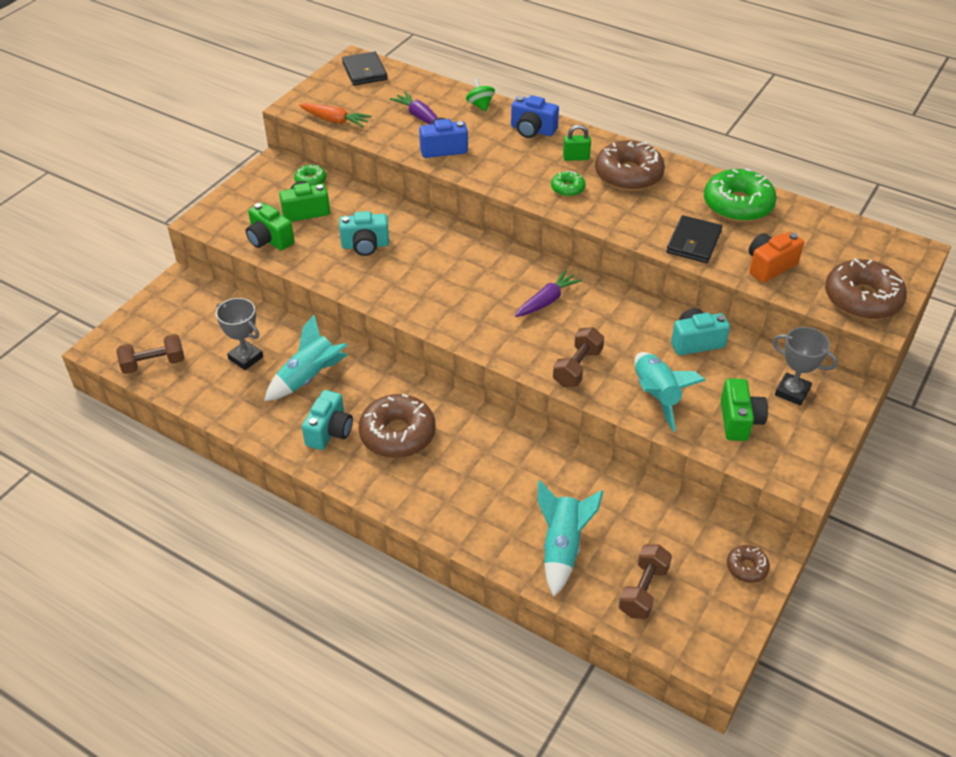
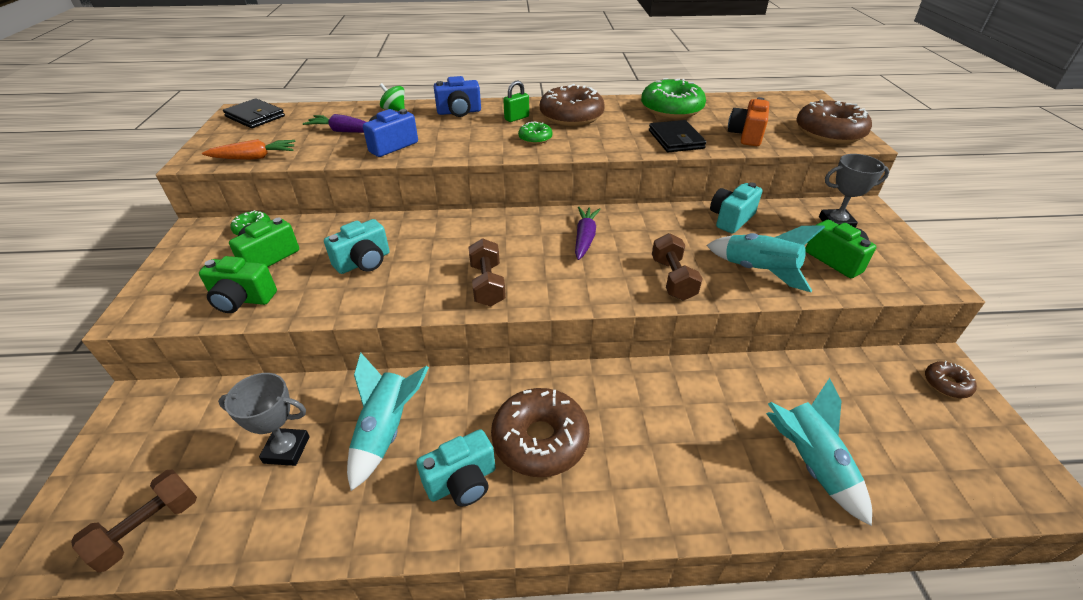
camera: 35 degrees left, 5 degrees down
turquoise camera [302,390,353,450] -> turquoise camera turned 75 degrees clockwise [416,429,495,507]
brown dumbbell [619,544,672,619] -> brown dumbbell moved to [468,238,506,307]

